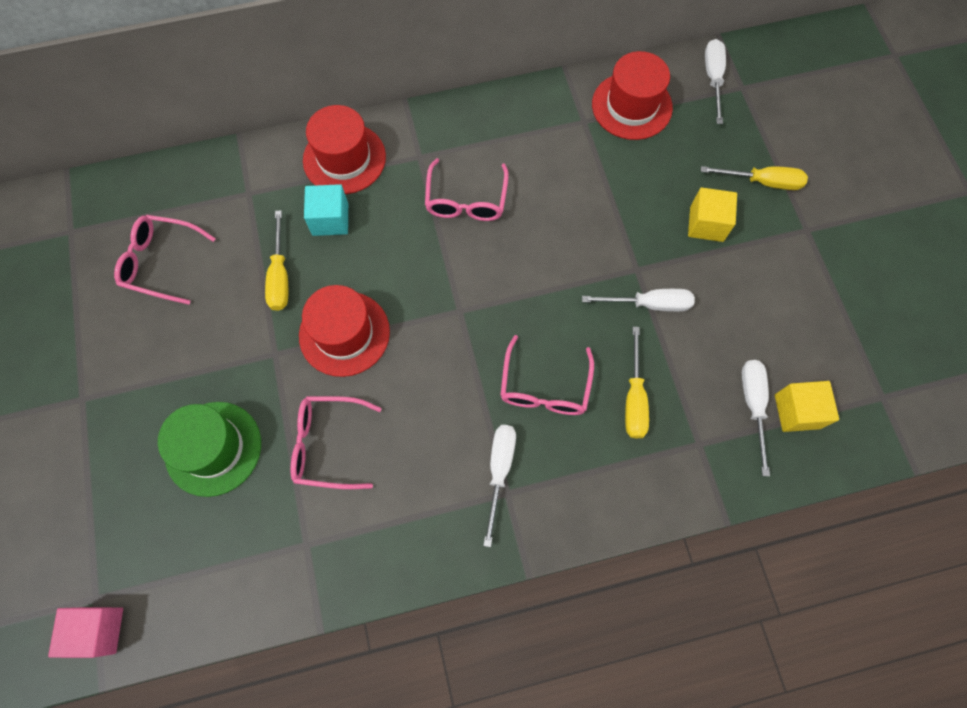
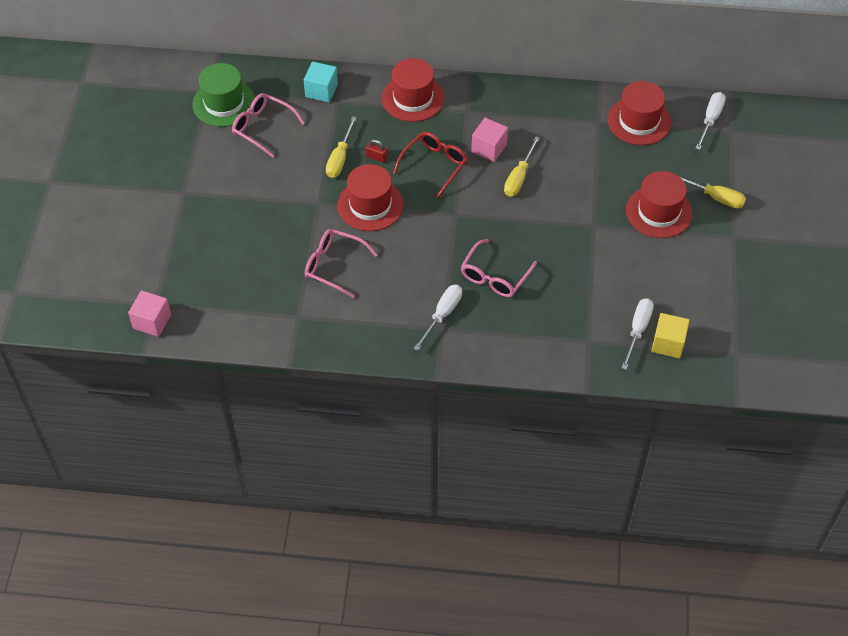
camera: 20 degrees right, 15 degrees down
green hat [158,402,261,497] -> green hat moved to [193,63,255,127]
turquoise cube [304,184,348,236] -> turquoise cube moved to [304,62,338,103]
pink glasses [425,158,509,221] -> pink cube [471,118,508,162]
white screwdriver [582,289,695,312] -> none
yellow screwdriver [625,327,649,439] -> yellow screwdriver moved to [504,136,540,197]
yellow cube [688,187,737,242] -> red hat [626,171,692,238]
none -> red padlock [366,140,387,163]
none -> red glasses [393,132,468,198]

